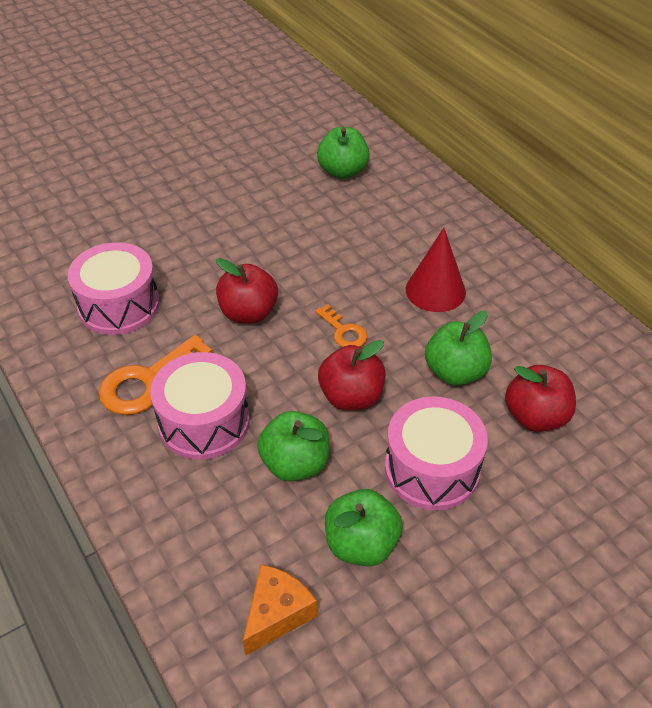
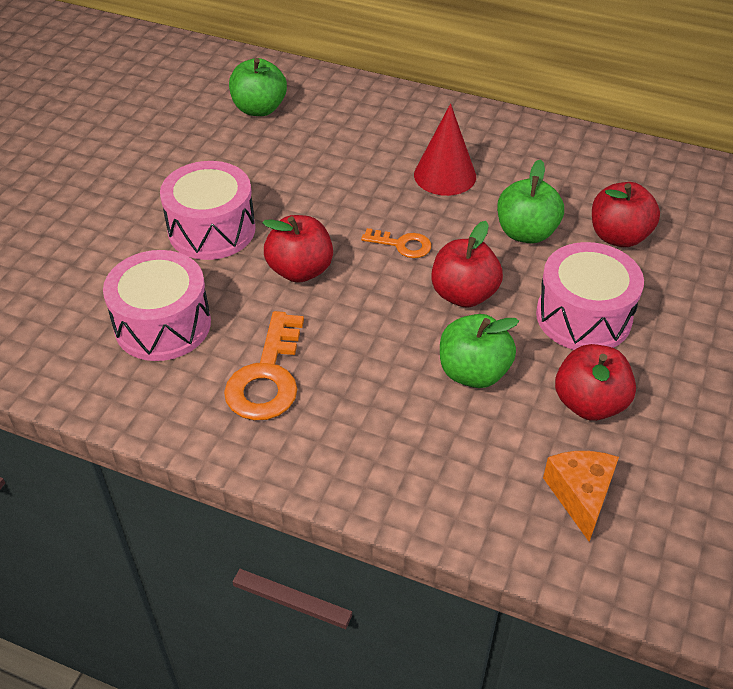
camera: 35 degrees left, 0 degrees up
pink drum [150,352,250,460] -> pink drum moved to [160,161,255,260]
green apple [325,489,403,566] -> red apple [555,344,636,421]

